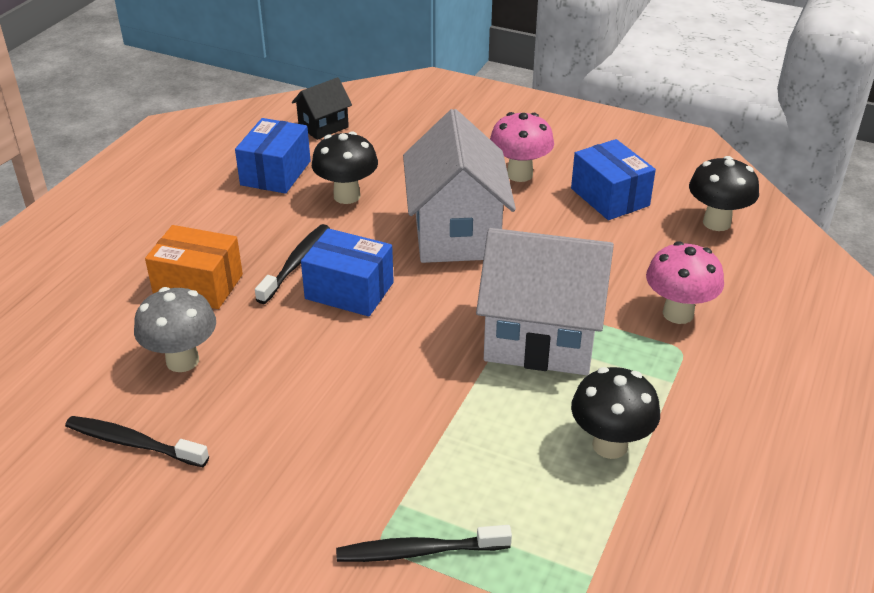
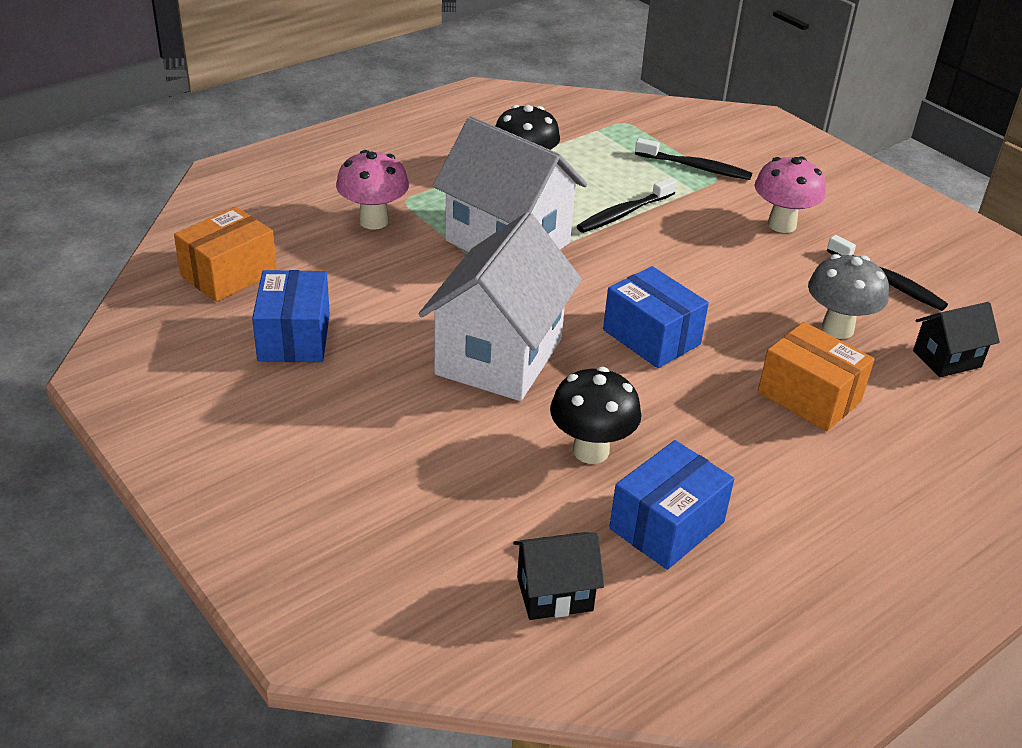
camera: 155 degrees left, 0 degrees up
black toothbrush [255,224,330,304] -> black toothbrush moved to [577,178,677,233]
pink mushroom [490,112,554,182] -> pink mushroom moved to [755,156,826,233]
black mushroom [689,156,759,231] -> orange box [174,207,277,302]
none -> black house [913,302,1000,377]

